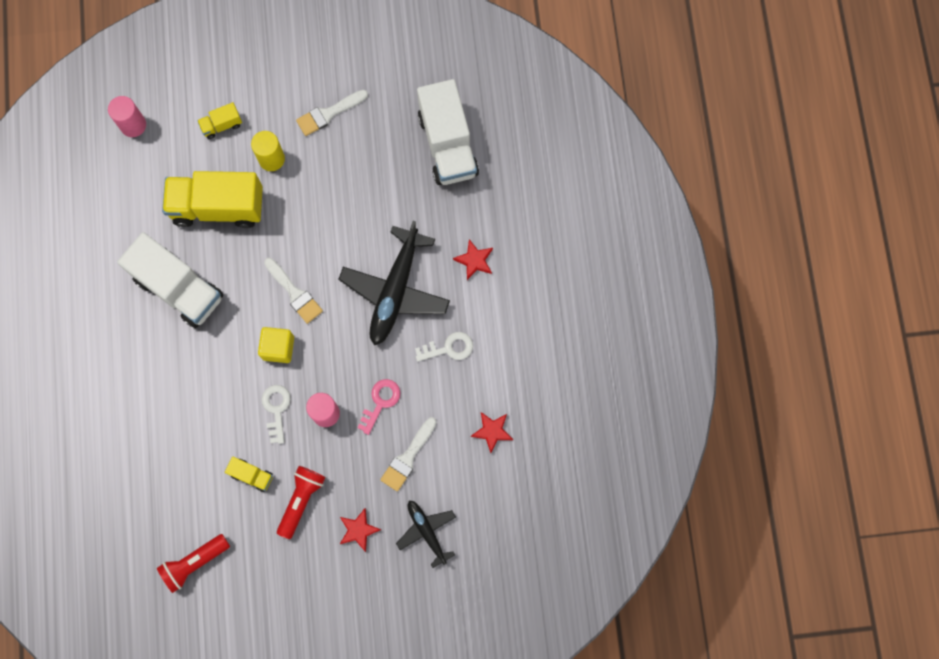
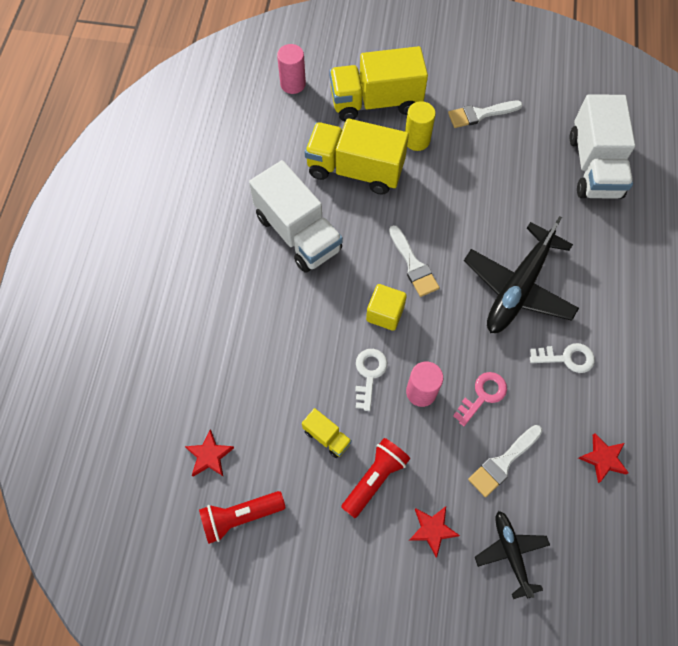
camera: 15 degrees right, 10 degrees down
yellow truck [197,102,242,139] -> yellow truck [329,46,428,121], size x2.27
red star [453,239,493,280] -> red star moved to [185,430,234,477]

